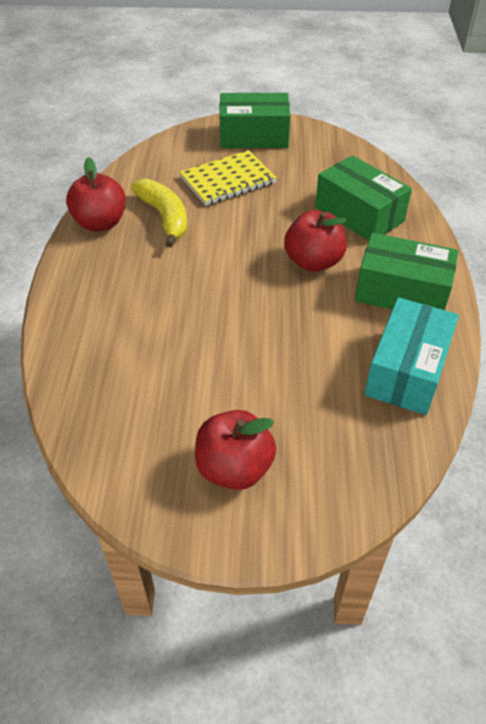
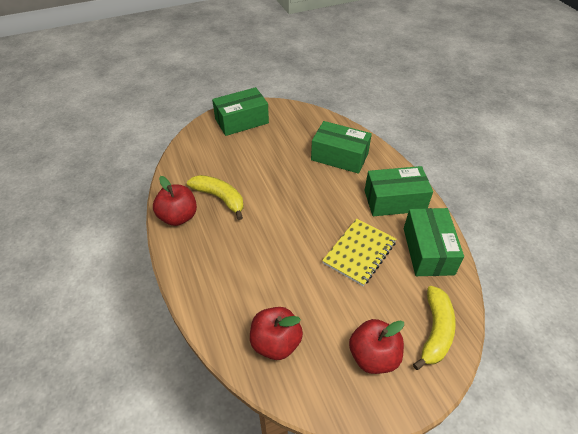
camera: 25 degrees left, 0 degrees up
yellow notebook [180,150,277,206] -> yellow notebook moved to [322,219,396,286]
red apple [284,210,347,272] -> red apple moved to [250,307,303,360]
turquoise box [364,297,459,415] -> green box [404,208,464,276]
none -> yellow banana [413,286,456,370]

